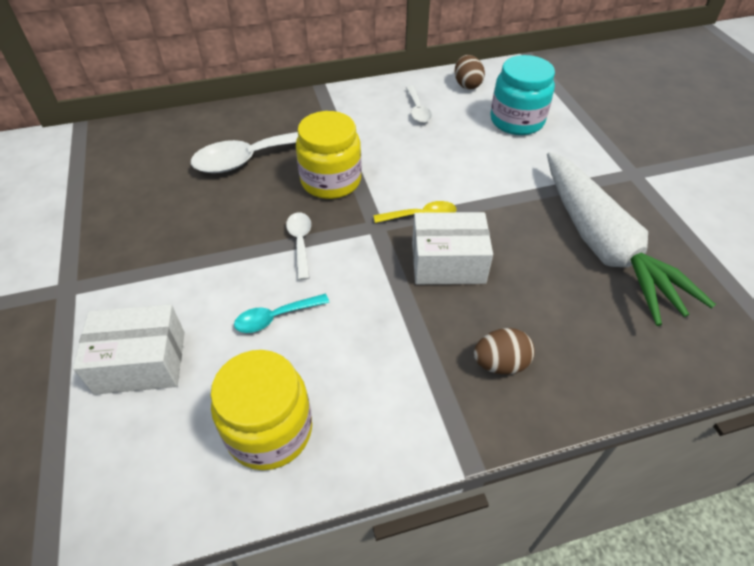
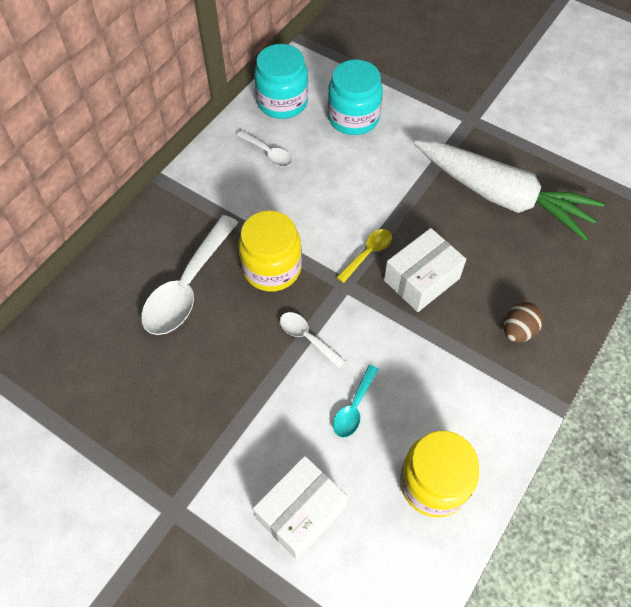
camera: 40 degrees left, 10 degrees up
brown egg [454,55,485,89] -> turquoise jar [254,44,308,119]

